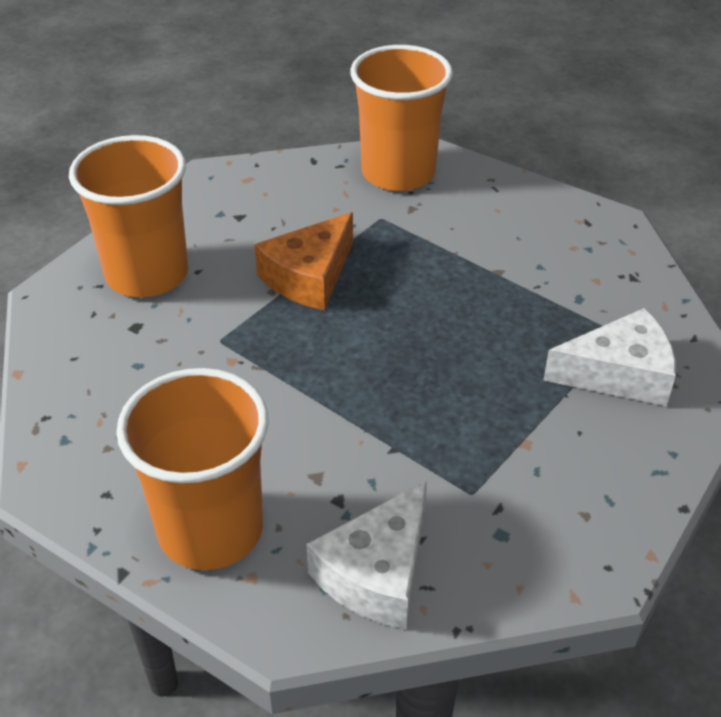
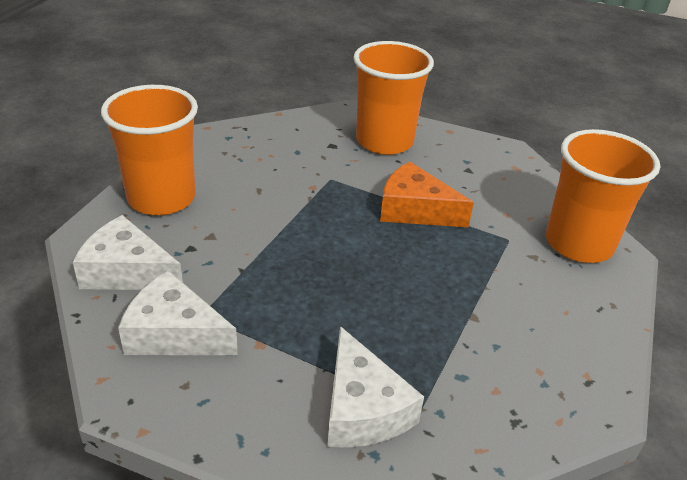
camera: 75 degrees right, 5 degrees down
none -> white cheese [118,270,238,355]

